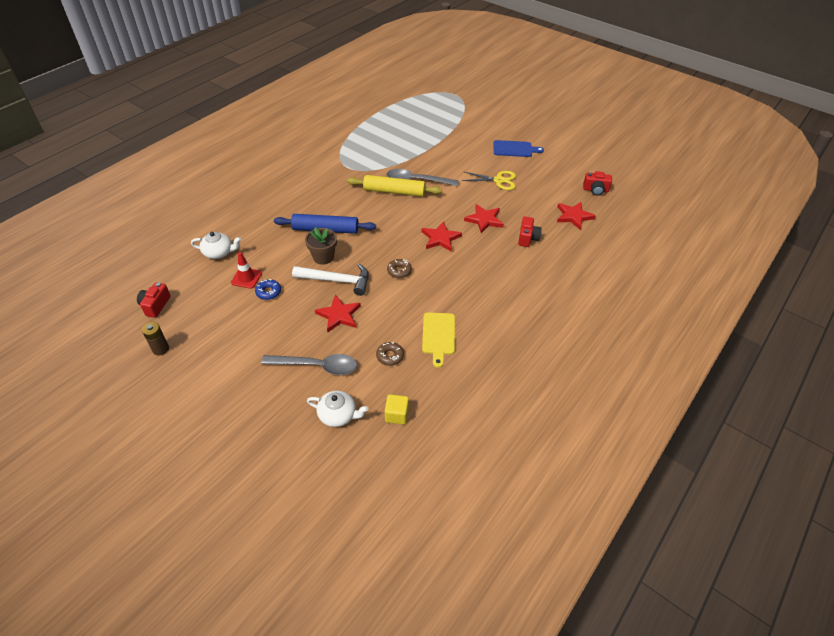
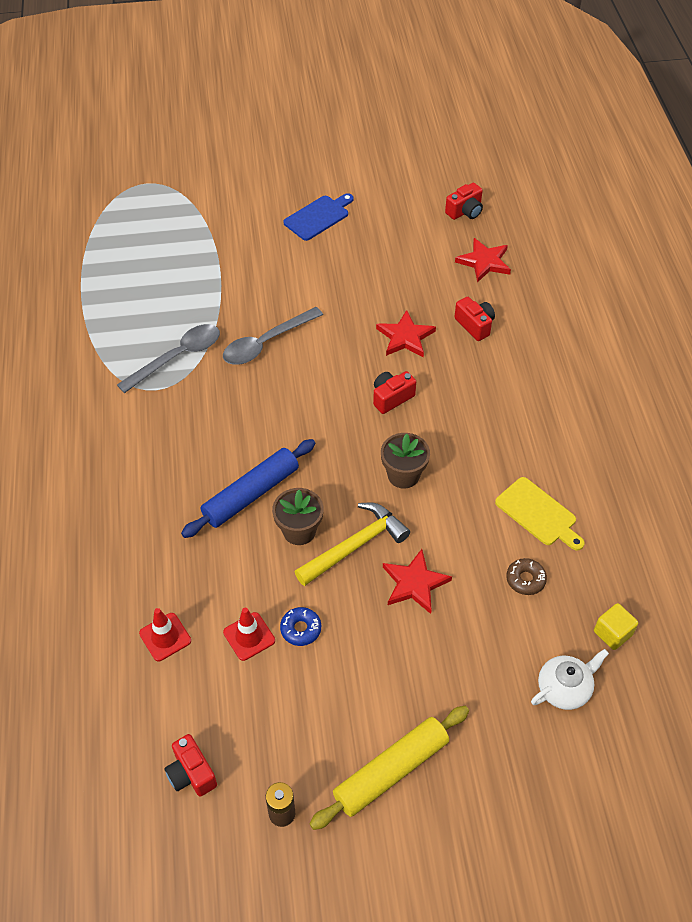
camera: 45 degrees left, 5 degrees up
white teapot [191,232,241,259] -> red traffic cone [139,608,191,661]
grey spoon [261,354,357,375] -> grey spoon moved to [117,324,220,393]
white hammer [292,263,369,296] -> yellow hammer [294,503,410,586]
yellow rolling pin [347,175,442,197] -> yellow rolling pin moved to [309,706,469,830]
brown donut [387,259,412,278] -> brown flower pot [381,433,430,489]
red star [422,221,462,252] -> red camera [373,371,416,414]
yellow scissors [462,171,516,190] -> none

